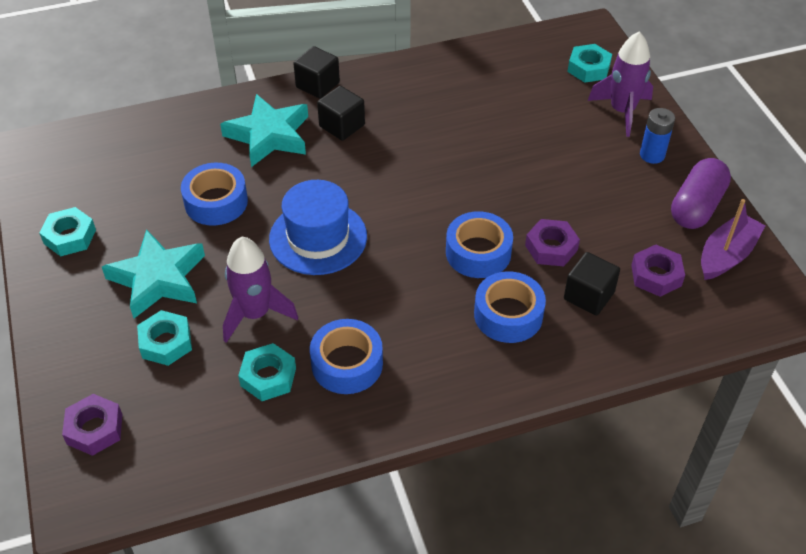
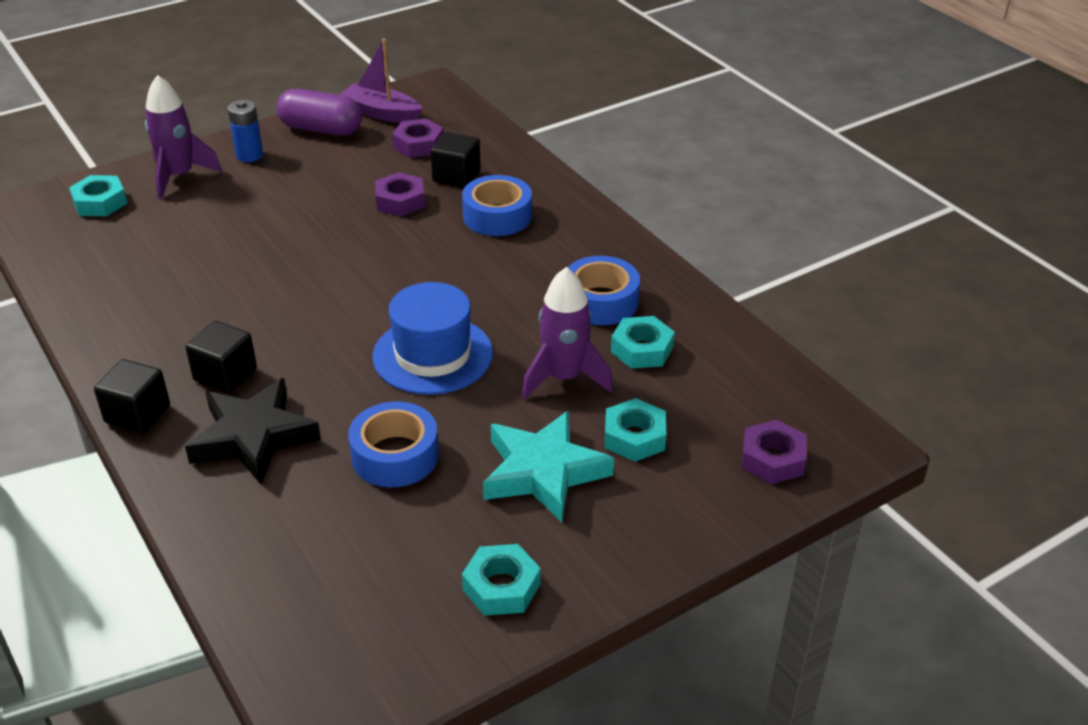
camera: 105 degrees left, 10 degrees down
turquoise star [220,94,308,167] -> black star [185,378,321,484]
blue tape [446,211,513,278] -> none

